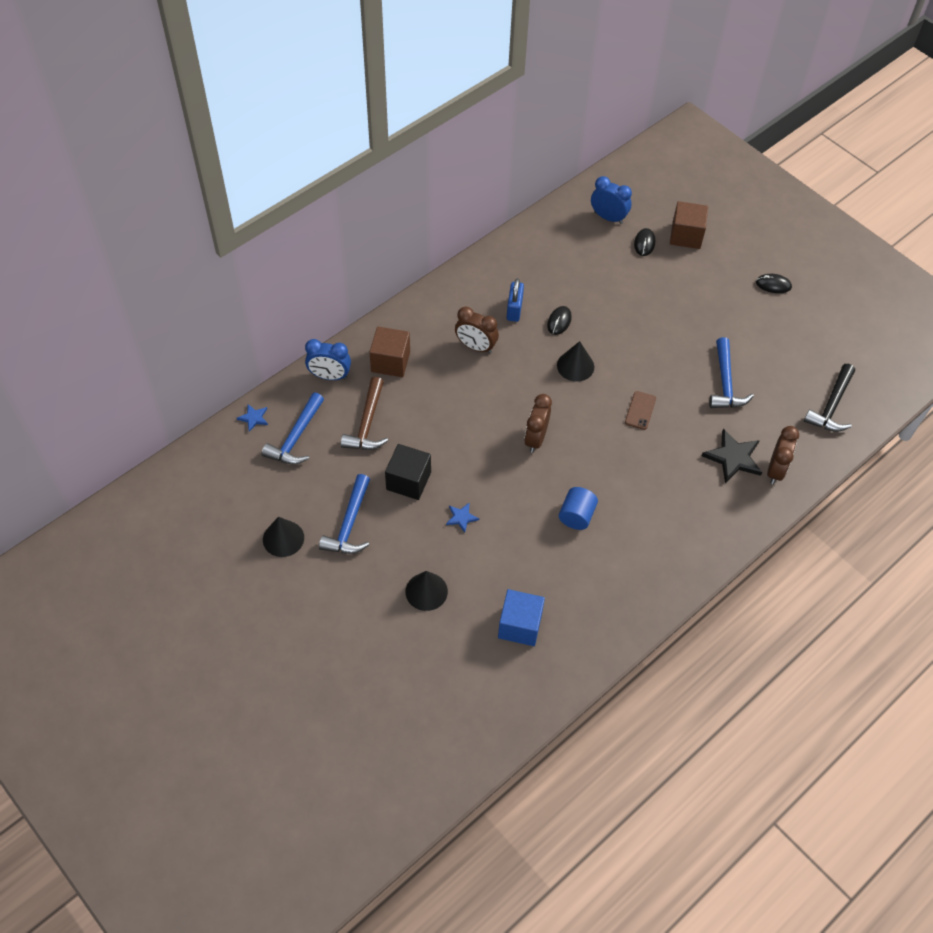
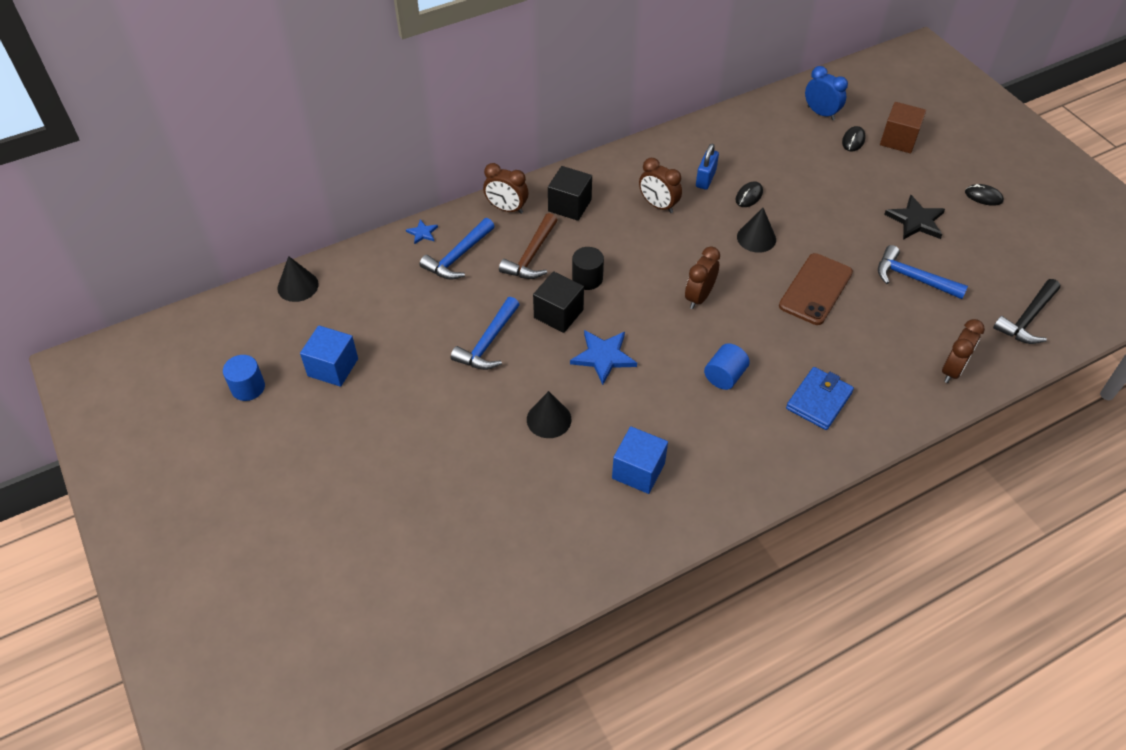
camera: 15 degrees right, 5 degrees down
black cone [263,517,304,557] -> black cone moved to [277,256,319,302]
blue clock [305,339,351,380] -> brown clock [483,163,528,214]
brown cube [370,327,410,377] -> black cube [548,166,592,221]
blue star [446,503,479,533] -> blue star [570,330,637,385], size x1.88
brown phone [625,391,656,430] -> brown phone [779,253,853,325], size x1.92
black star [702,429,762,483] -> black star moved to [884,195,945,240]
blue hammer [709,337,754,408] -> blue hammer turned 105 degrees clockwise [878,245,968,299]
none -> blue cylinder [223,355,265,401]
none -> blue cube [300,325,358,387]
none -> black cylinder [572,247,604,290]
none -> blue wallet [786,367,854,430]

